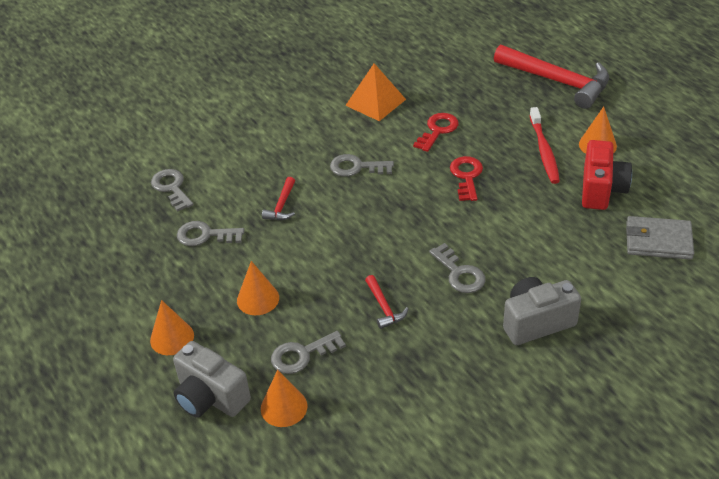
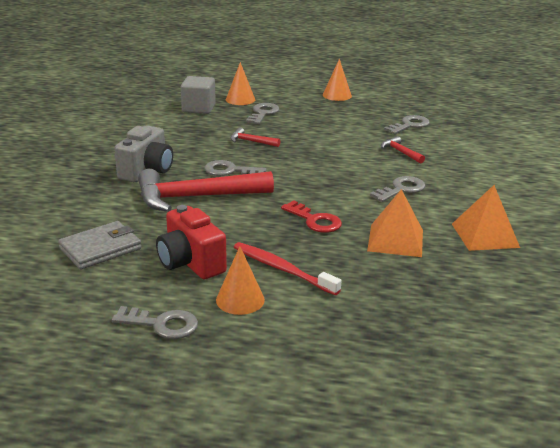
camera: 130 degrees right, 15 degrees down
grey key [151,169,193,212] -> grey key moved to [112,306,198,339]
grey camera [173,341,251,418] -> none
orange cone [237,261,279,315] -> none
red key [413,113,459,152] -> orange pyramid [367,189,423,257]
red hammer [494,45,609,109] -> red hammer moved to [138,169,274,212]
none -> grey cube [181,76,216,114]

